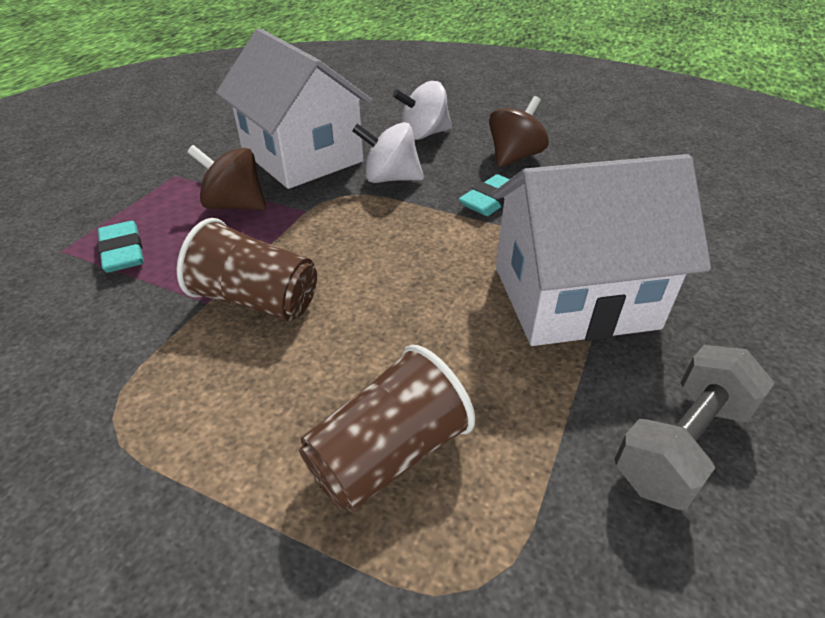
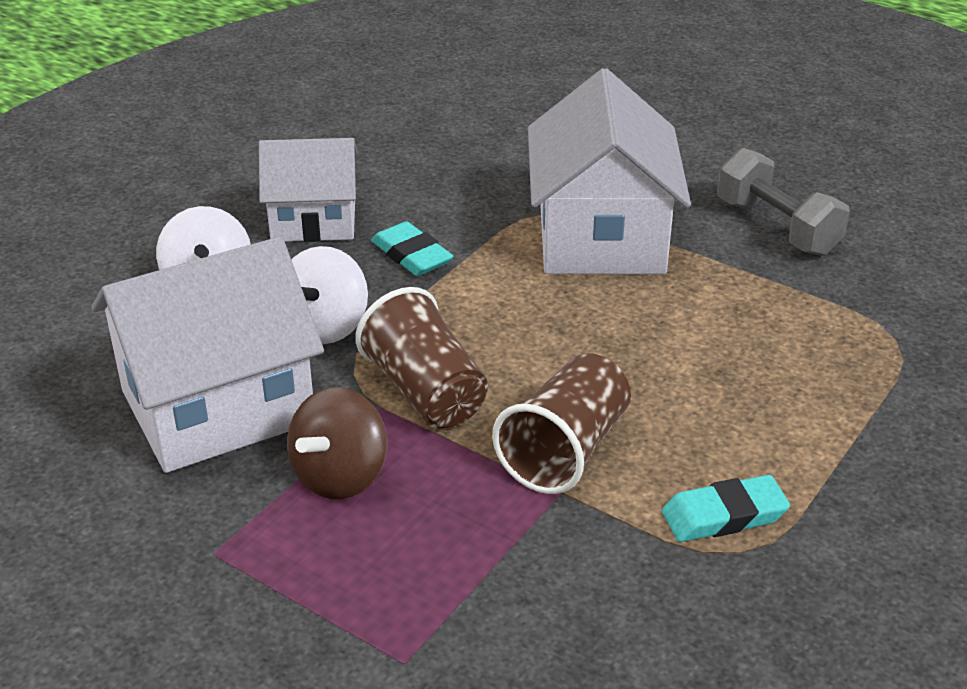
camera: 80 degrees left, 5 degrees down
turquoise eraser [97,221,144,273] -> turquoise eraser moved to [662,475,790,542]
brown cup [299,345,475,512] -> brown cup moved to [355,287,488,428]
brown spinning top [489,96,549,167] -> white house [259,138,358,242]

